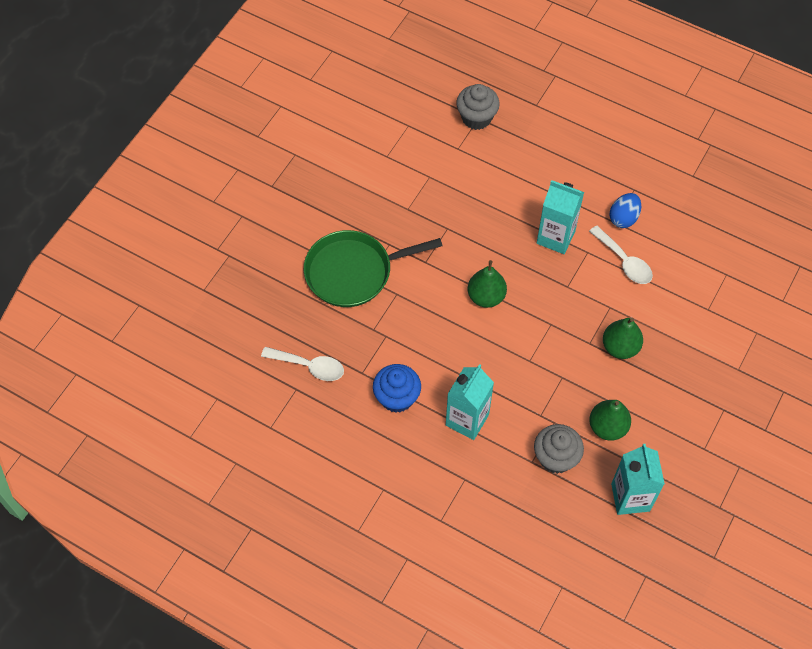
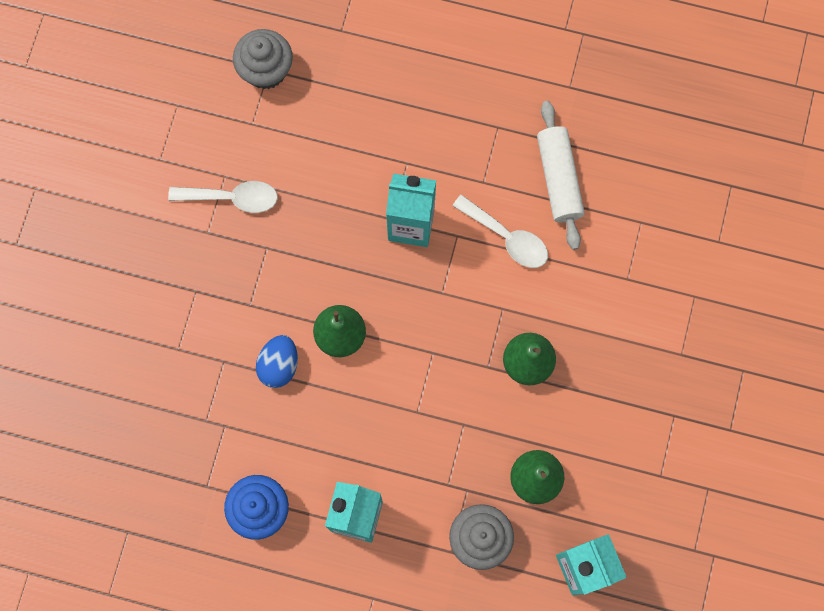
camera: 15 degrees left, 15 degrees up
white spoon [261,347,344,381] -> white spoon moved to [168,181,278,213]
green pan [304,230,442,307] -> none
blue egg [610,193,641,228] -> blue egg moved to [256,335,298,388]
none -> white rolling pin [537,101,585,250]

